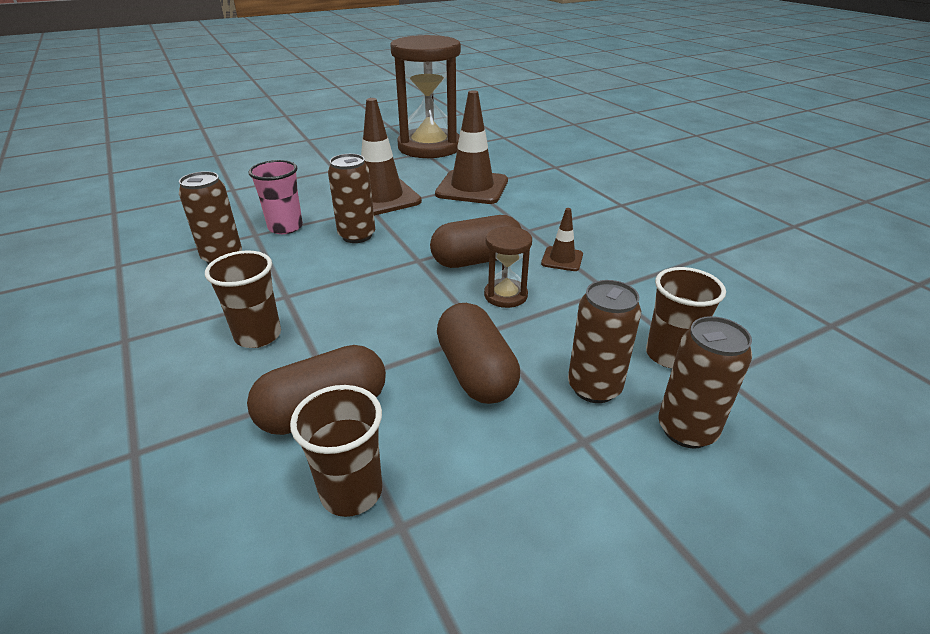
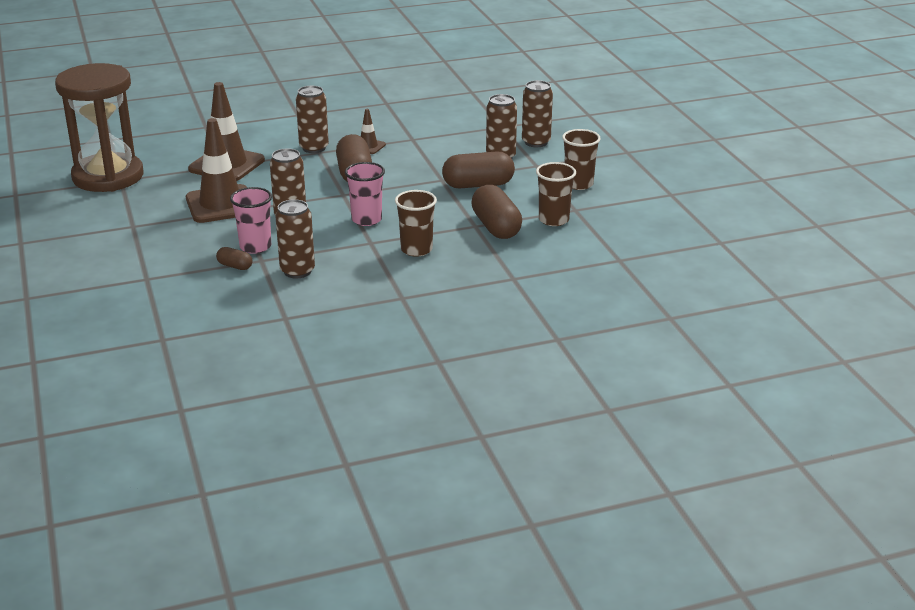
camera: 80 degrees left, 5 degrees down
brown hourglass [484,226,532,308] -> none
brown cup [646,267,726,368] -> brown cup moved to [562,129,601,190]
none -> brown capsule [216,247,253,270]
none -> brown can [296,86,329,153]
none -> pink cup [345,162,385,226]

